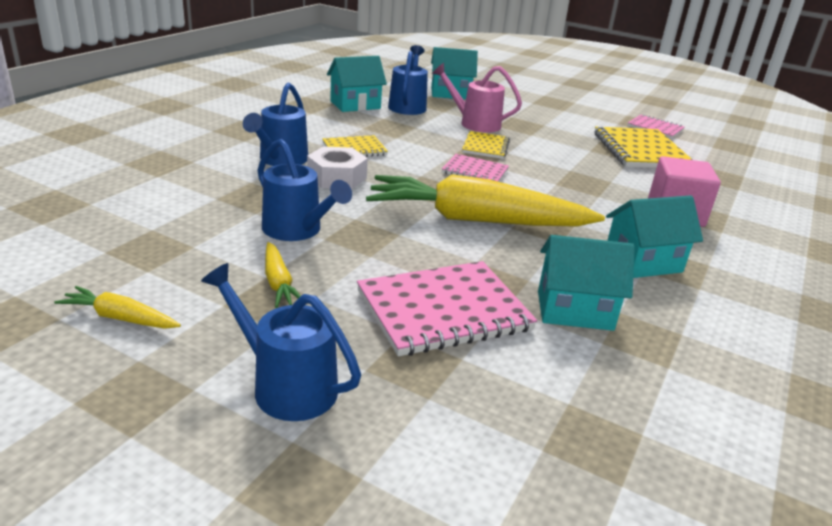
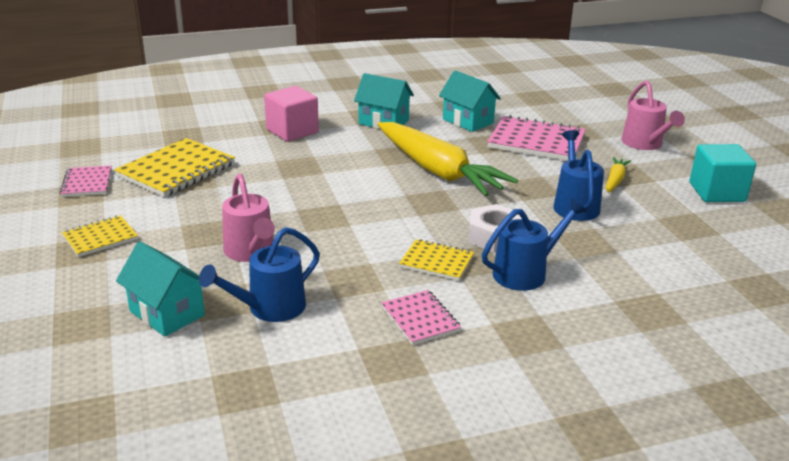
camera: 135 degrees left, 0 degrees up
yellow carrot [54,286,181,328] -> turquoise cube [689,144,756,202]
blue watering can [201,263,361,421] -> pink watering can [621,80,685,150]
turquoise house [327,56,387,112] -> none
pink notebook [442,154,509,182] -> pink notebook moved to [381,290,461,345]
yellow notebook [462,131,510,159] -> yellow notebook moved to [62,215,138,257]

